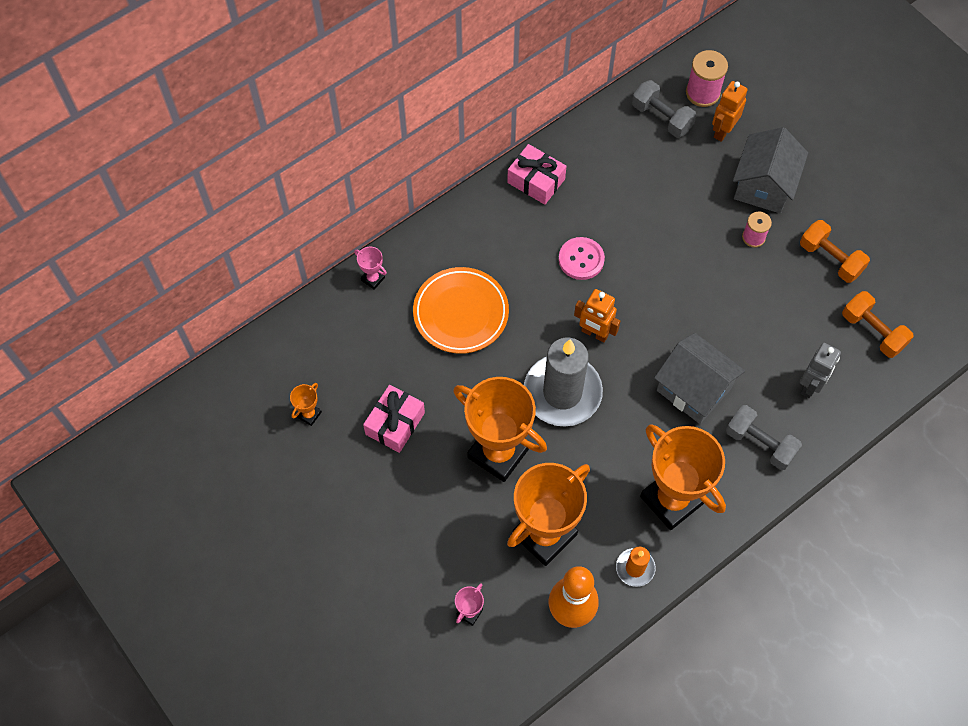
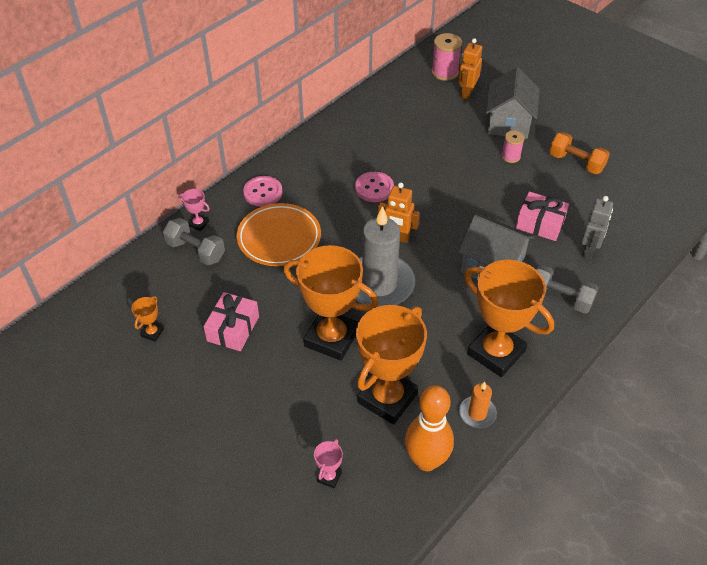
camera: 10 degrees left, 15 degrees down
pink gift [507,144,567,205] -> pink gift moved to [516,191,569,241]
grey dumbbell [632,80,696,138] -> grey dumbbell moved to [163,218,225,265]
orange dumbbell [842,291,914,358] -> none
none -> pink button [243,176,283,207]

